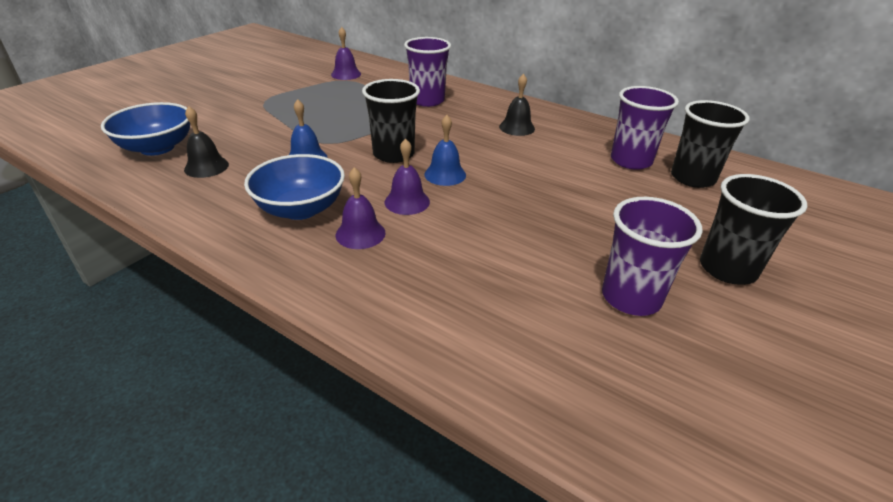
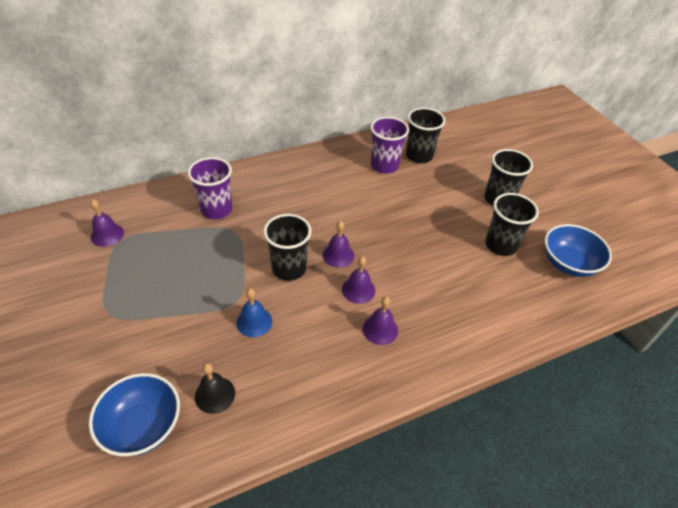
camera: 60 degrees left, 10 degrees up
blue bowl [244,154,345,220] -> blue bowl moved to [545,224,612,277]
blue bell [424,115,466,186] -> purple bell [323,221,354,268]
black bell [499,74,535,136] -> none
purple cup [602,197,703,316] -> black cup [485,193,539,256]

